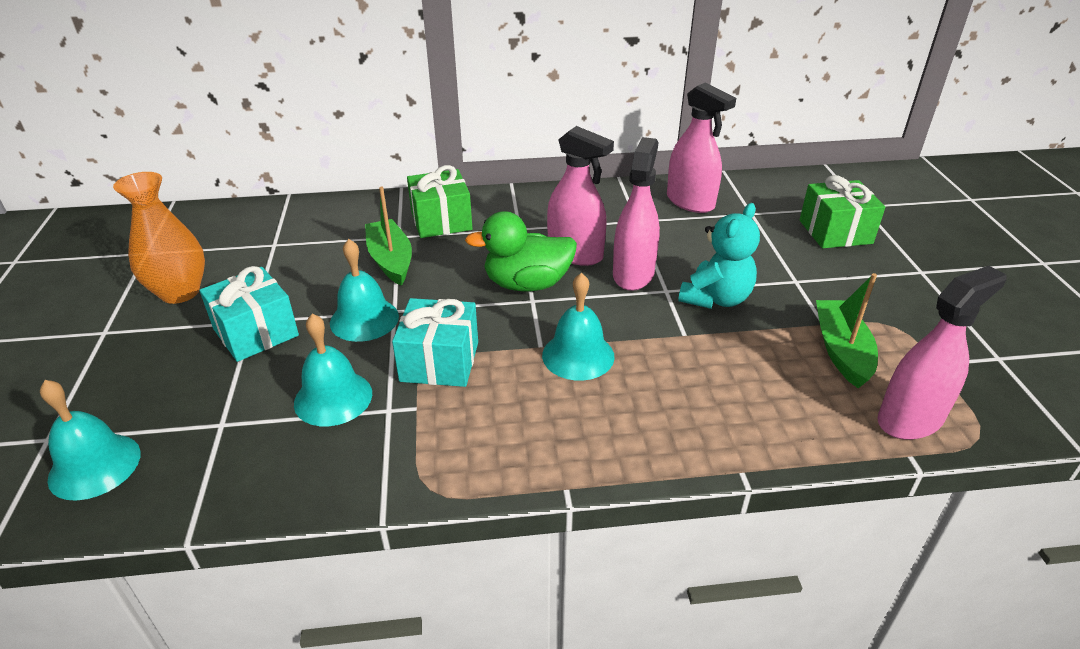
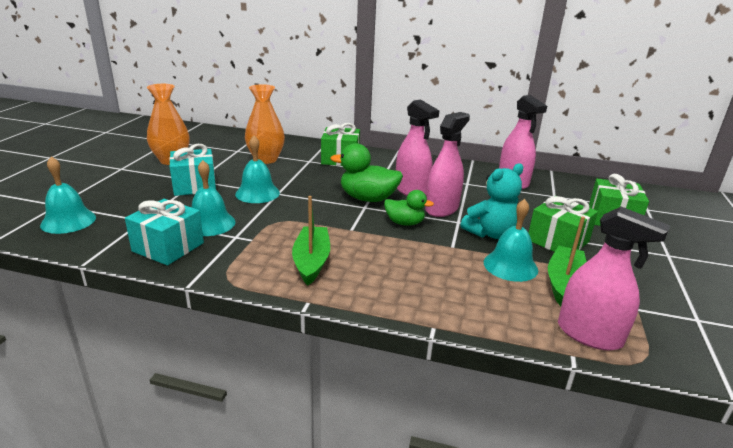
camera: 20 degrees right, 10 degrees down
green boat [365,187,412,286] -> green boat moved to [292,196,330,286]
turquoise gift [392,298,478,387] -> turquoise gift moved to [125,199,204,265]
turquoise bell [542,273,615,381] -> turquoise bell moved to [484,199,538,282]
pink spray bottle [877,266,1007,440] -> pink spray bottle turned 45 degrees clockwise [558,207,670,351]
none -> orange vase [245,84,285,164]
none -> green duck [384,190,434,226]
none -> green gift [529,196,598,252]

